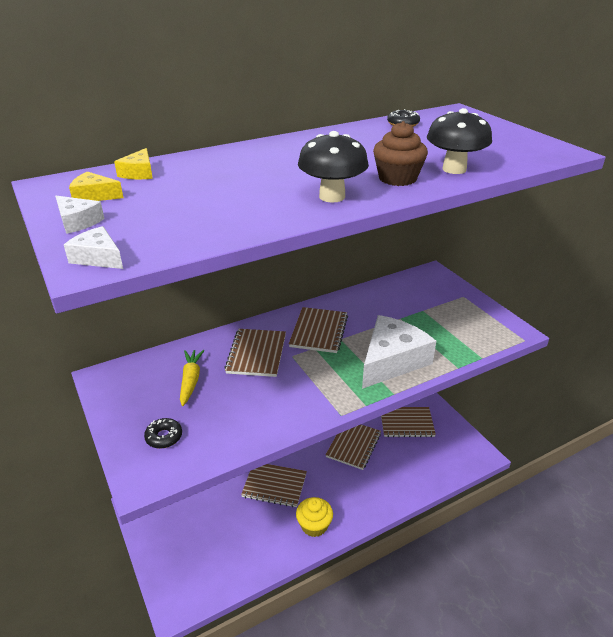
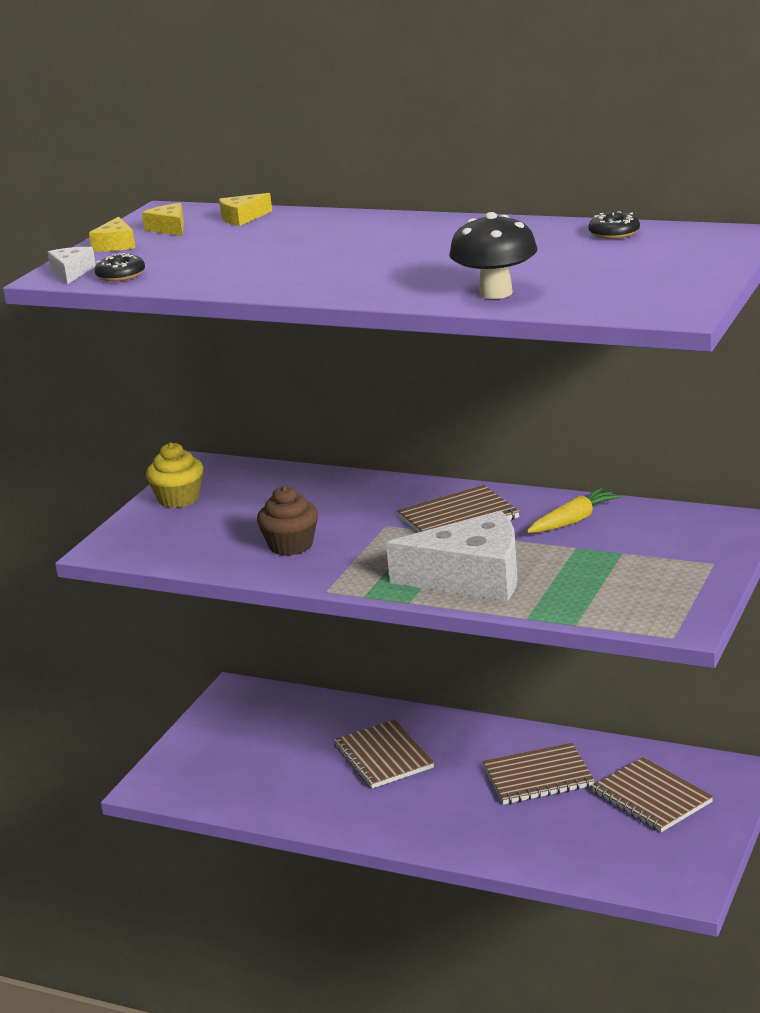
camera: 55 degrees right, 10 degrees down
white cheese [55,196,105,234] -> yellow cheese [89,217,135,251]
black donut [144,418,182,449] -> black donut moved to [94,253,145,282]
yellow carrot [180,350,205,406] -> yellow carrot moved to [526,487,622,533]
brown notebook [224,329,286,377] -> none
yellow cupcake [296,497,333,537] -> yellow cupcake moved to [146,442,203,508]
black mushroom [298,131,369,203] -> none
brown cupcake [373,121,428,186] -> brown cupcake moved to [257,486,318,556]

